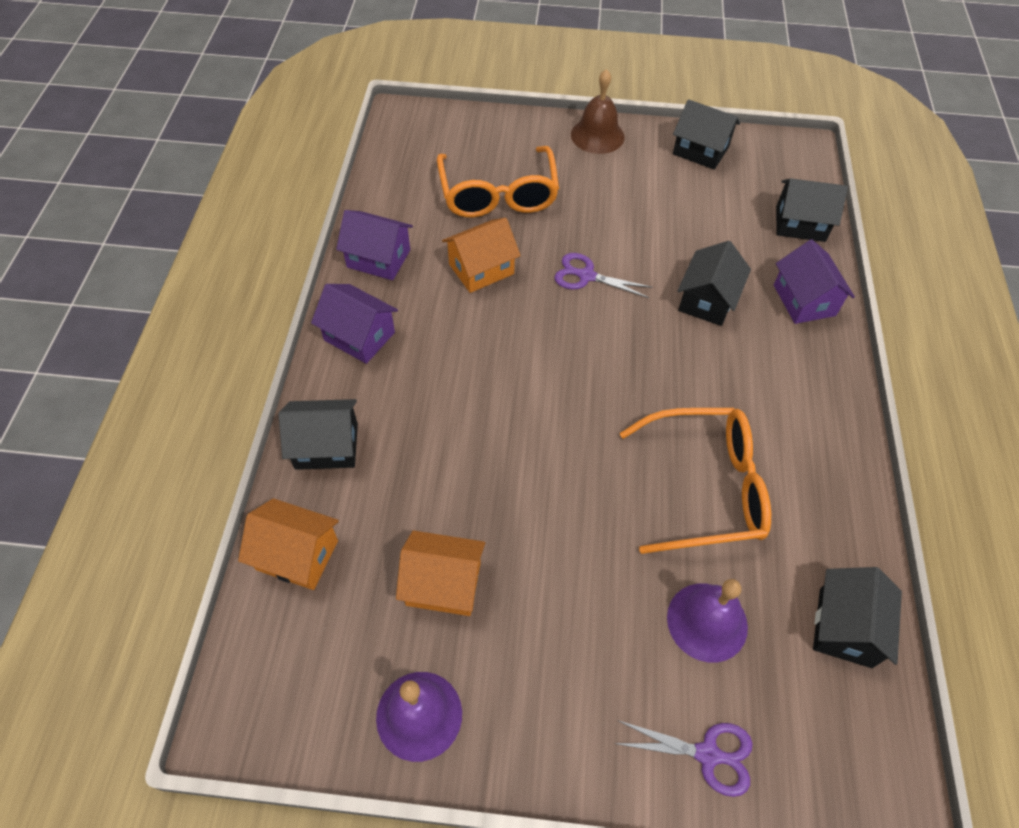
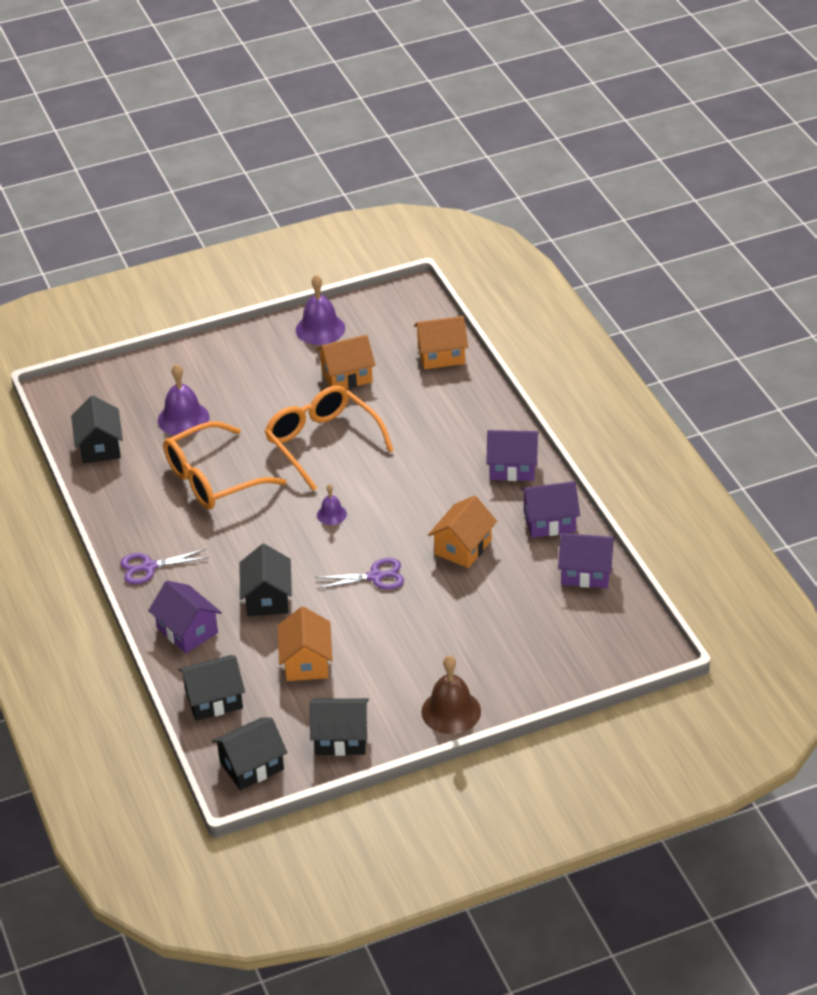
camera: 155 degrees right, 15 degrees down
black house [278,399,358,470] -> black house moved to [212,717,288,790]
orange glasses [437,146,559,218] -> orange glasses moved to [265,385,394,491]
purple scissors [614,720,753,797] -> purple scissors moved to [120,549,209,584]
none -> orange house [278,606,333,681]
none -> purple bell [317,484,347,525]
none -> purple house [558,533,615,588]

